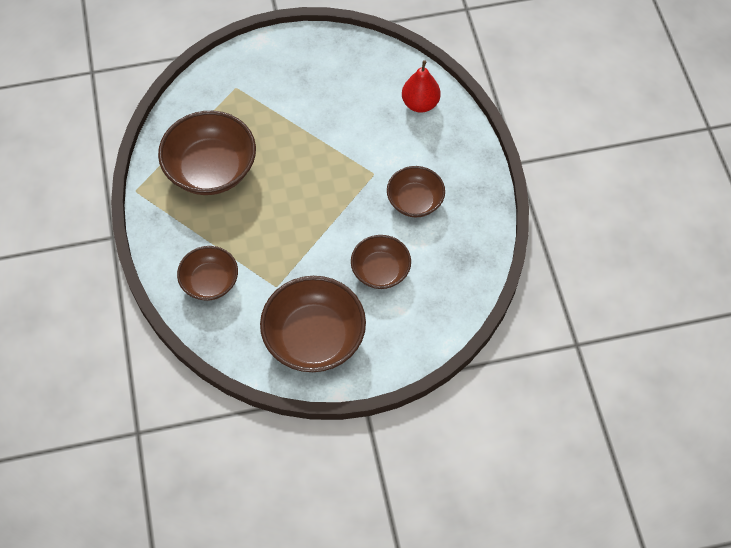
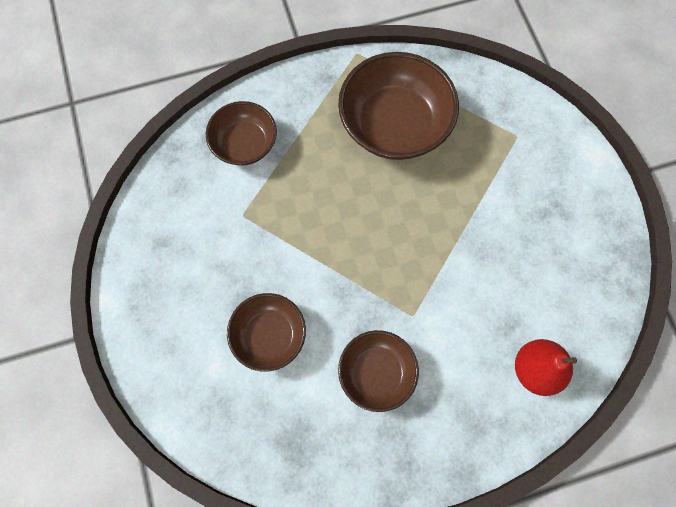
camera: 85 degrees right, 10 degrees up
brown bowl [260,276,366,372] -> none

